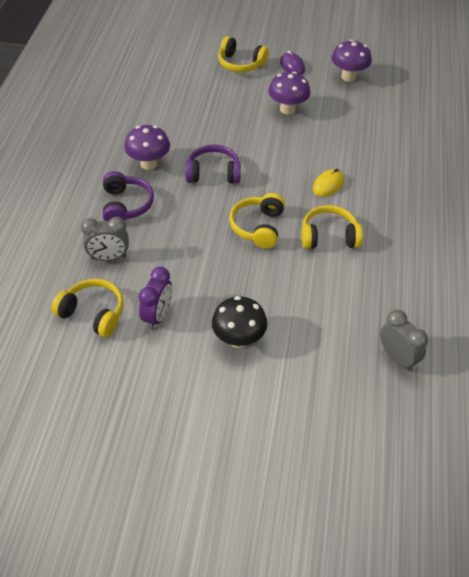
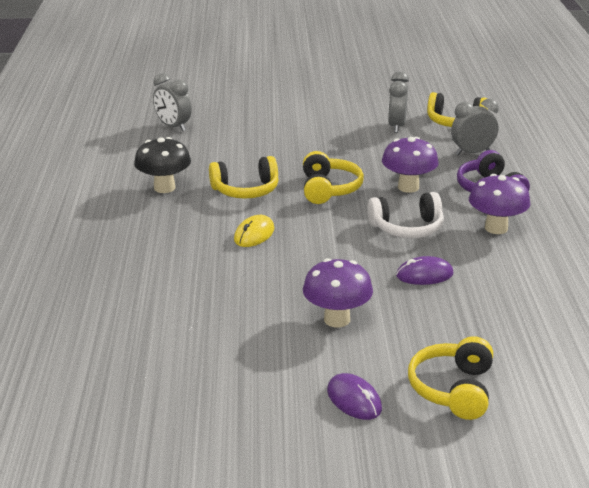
camera: 170 degrees right, 20 degrees down
purple clock [139,267,172,330] -> grey clock [388,71,409,133]
purple headphones [185,144,241,184] -> white headphones [367,192,444,238]
black mushroom [212,296,267,348] -> black mushroom moved to [134,137,191,193]
yellow headphones [218,36,269,72] -> yellow headphones turned 90 degrees counterclockwise [408,336,493,420]
purple mushroom [332,40,372,82] -> purple mushroom moved to [382,137,439,193]
none -> purple mouse [396,256,454,285]

